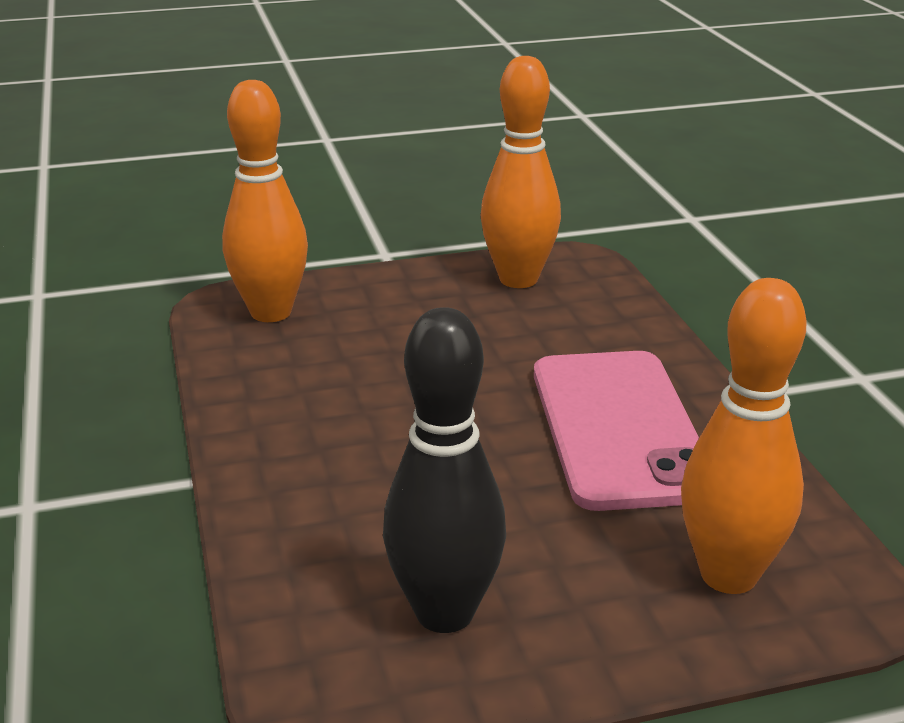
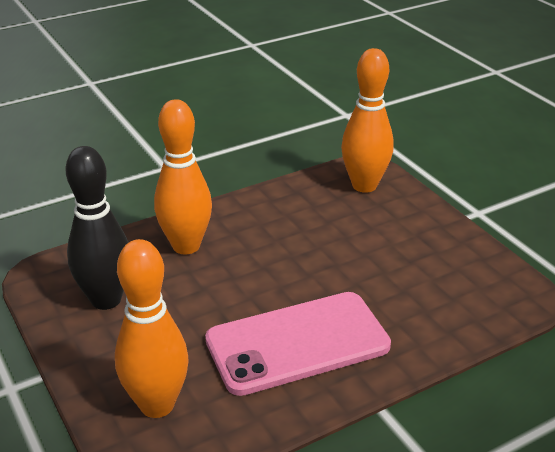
camera: 75 degrees right, 5 degrees up
orange bowling pin [481,56,561,288] -> orange bowling pin moved to [154,99,212,255]

